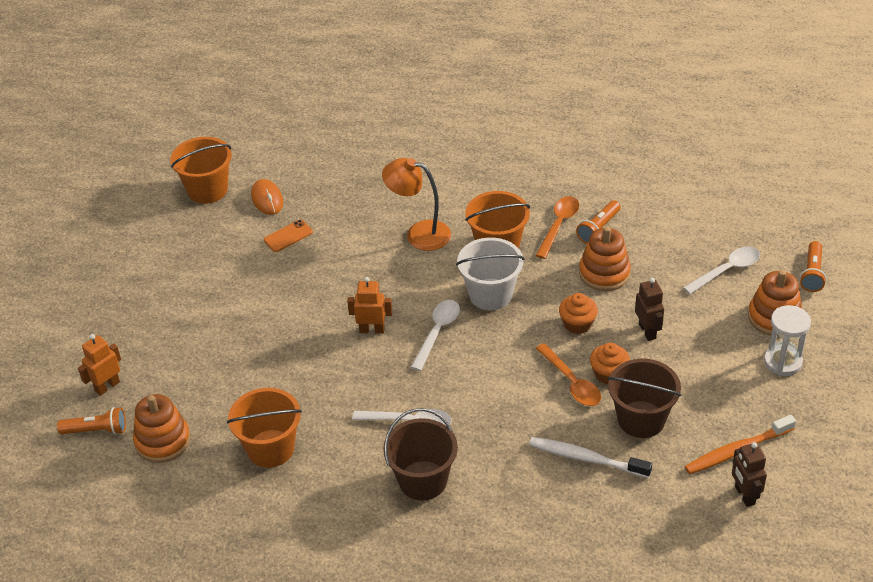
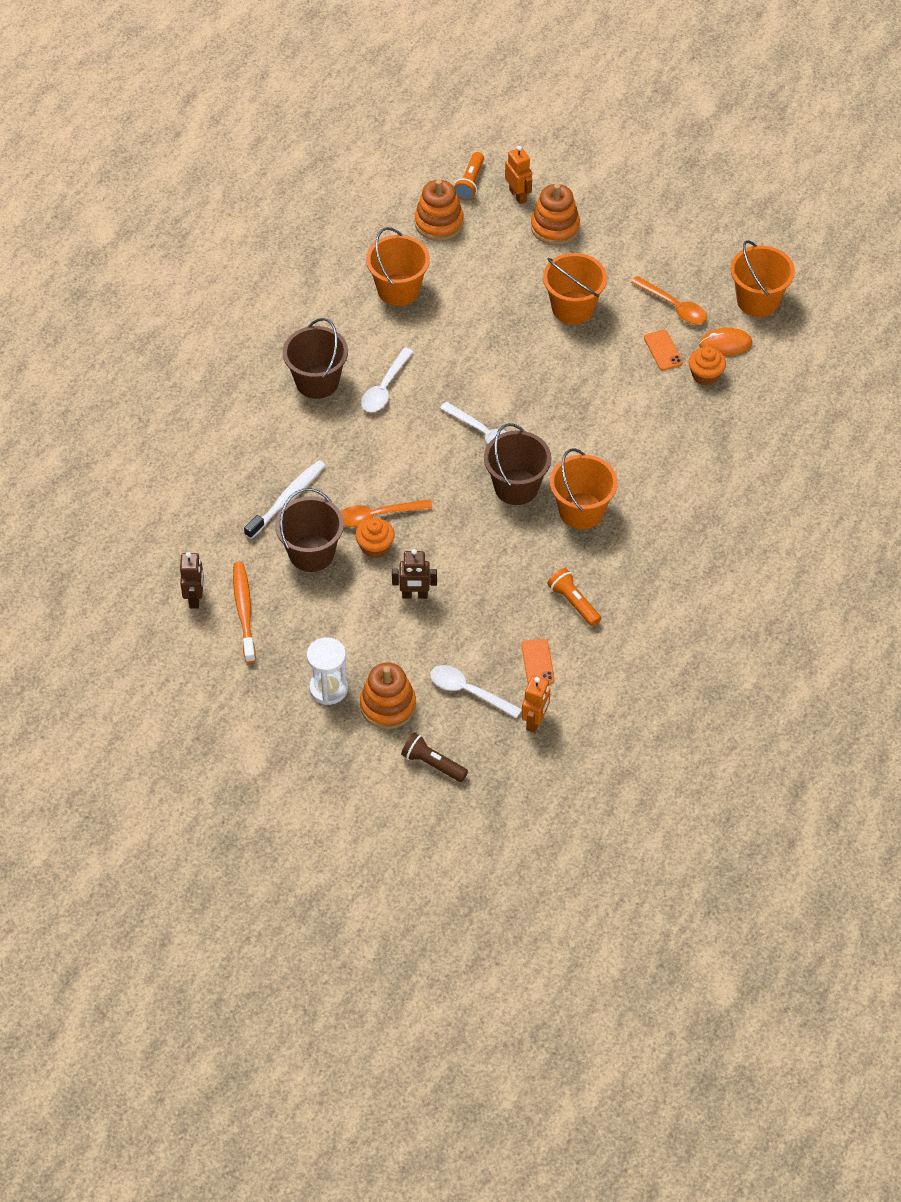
camera: 105 degrees right, 10 degrees up
orange robot [347,277,392,334] -> orange robot moved to [521,676,551,733]
orange lamp [382,158,451,251] -> none
white bucket [456,238,525,310] -> brown bucket [484,423,551,505]
orange spoon [536,196,579,259] -> orange spoon moved to [631,276,707,324]
orange cupcake [559,293,598,334] -> orange cupcake moved to [689,347,726,386]
orange stacking toy [579,226,631,291] -> orange stacking toy moved to [531,184,580,245]
white spoon [683,247,760,294] -> white spoon turned 135 degrees clockwise [430,665,522,719]
brown robot [732,442,767,507] -> brown robot turned 90 degrees clockwise [180,552,204,608]
orange flashlight [800,241,826,292] -> brown flashlight [401,733,468,782]
none -> orange phone [521,639,555,684]
none -> orange bucket [543,253,607,324]

